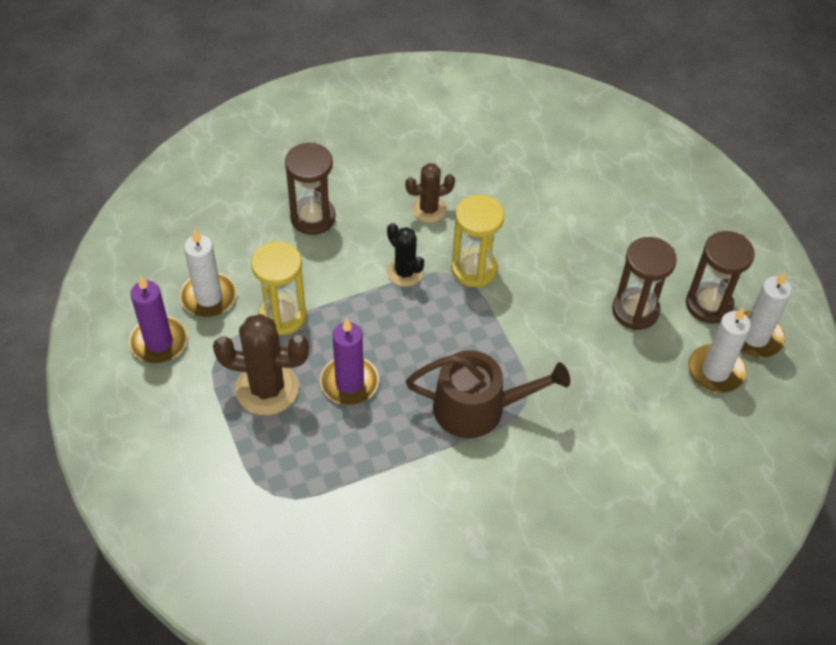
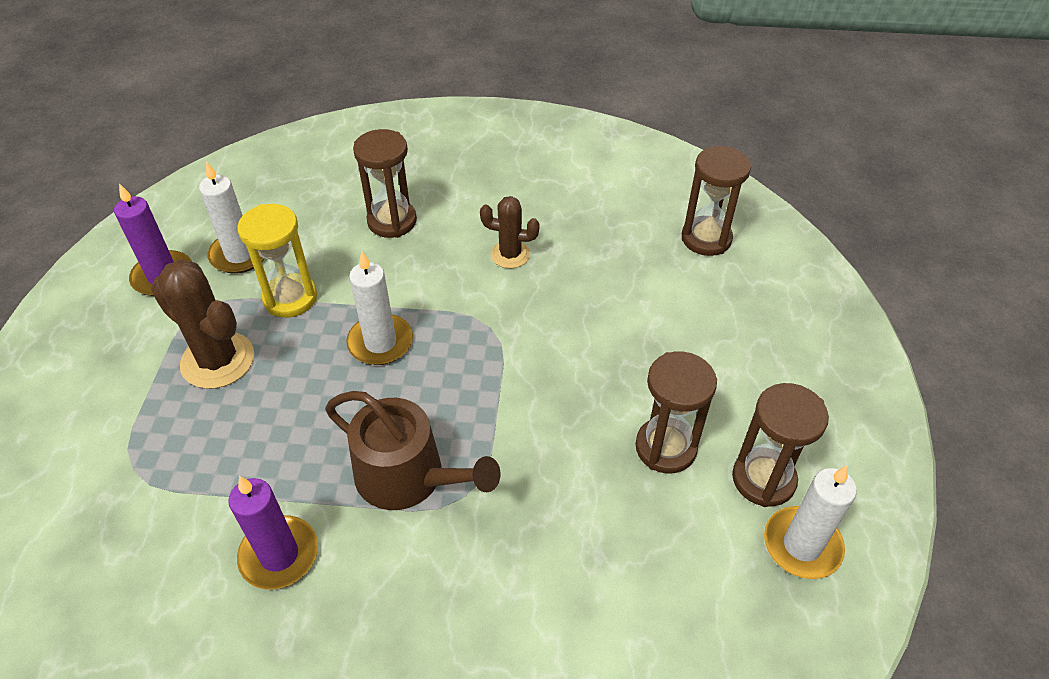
camera: 30 degrees right, 5 degrees down
purple candle [320,318,379,405] -> purple candle moved to [228,476,318,589]
black cactus [387,223,424,287] -> none
yellow hourglass [451,195,504,288] -> none
white candle [688,307,751,393] -> white candle moved to [346,251,413,365]
none -> brown hourglass [682,146,751,256]

